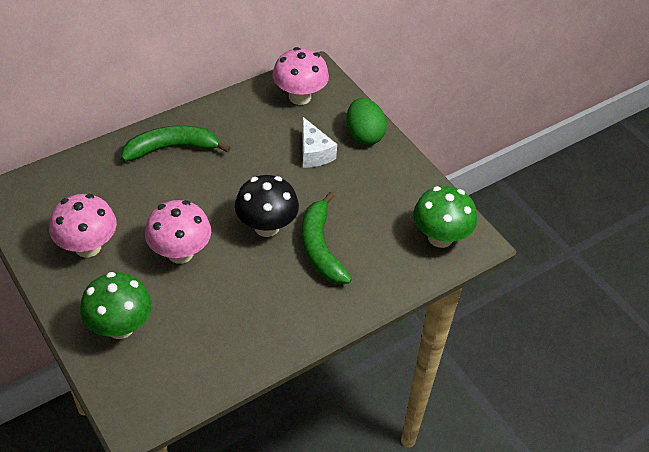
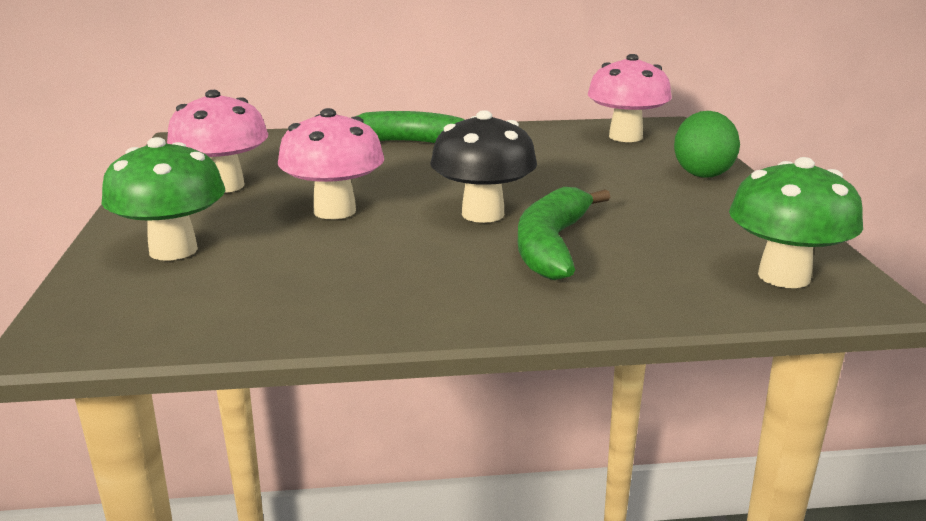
camera: 30 degrees right, 25 degrees down
white cheese [302,117,337,168] -> none

